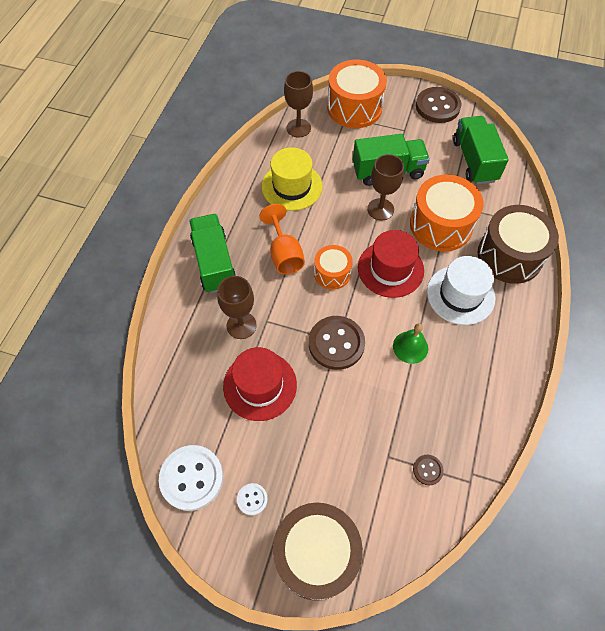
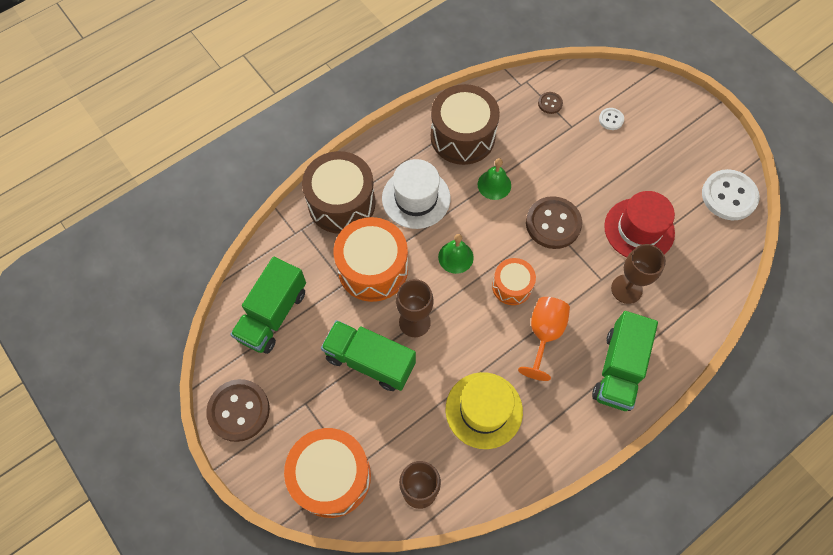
camera: 145 degrees left, 5 degrees up
white button [237,483,268,515] -> white button moved to [599,108,624,130]
brown drum [273,502,363,601] -> brown drum moved to [431,84,500,165]
red hat [358,230,424,298] -> green bell [438,234,474,274]

